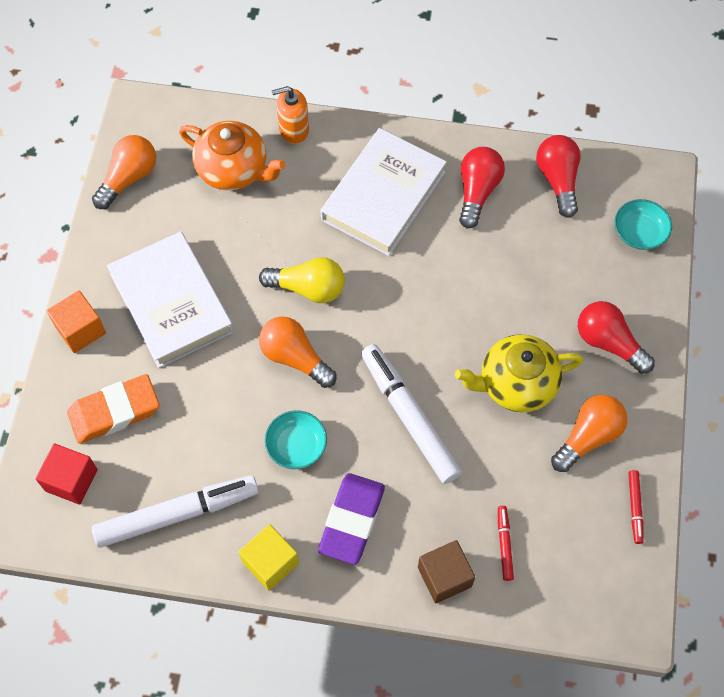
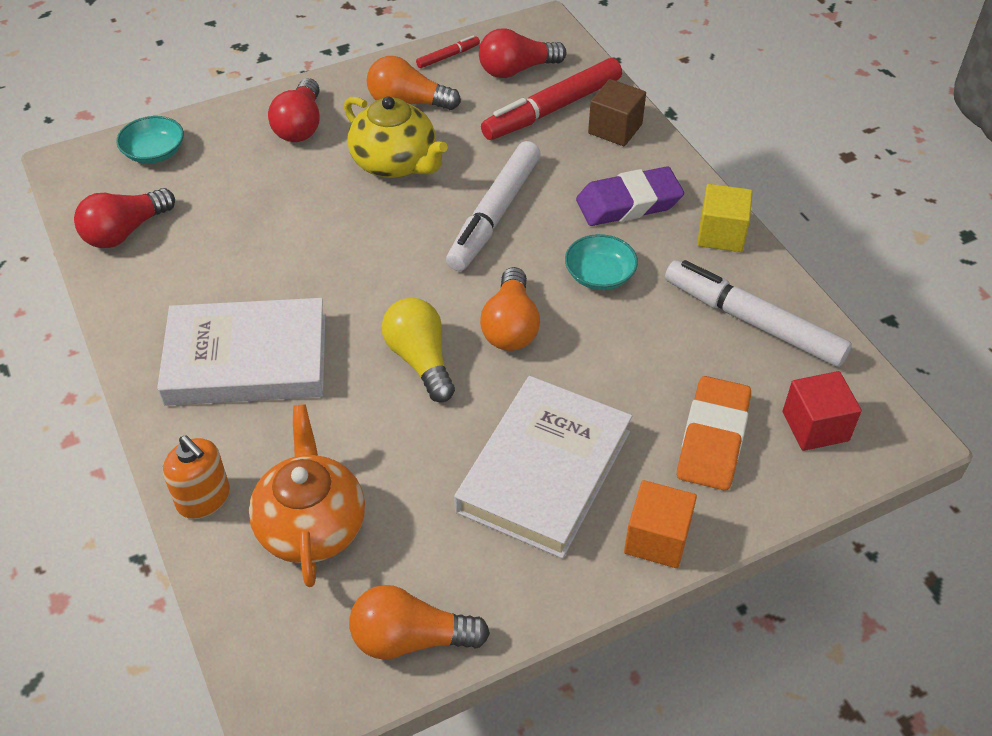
camera: 125 degrees left, 15 degrees down
orange eraser [67,374,159,444] -> orange eraser turned 75 degrees clockwise [677,376,751,491]
red light bulb [459,147,505,228] -> red light bulb moved to [479,28,566,78]
red marker [498,506,514,581] -> red marker [481,58,622,140], size x2.24

